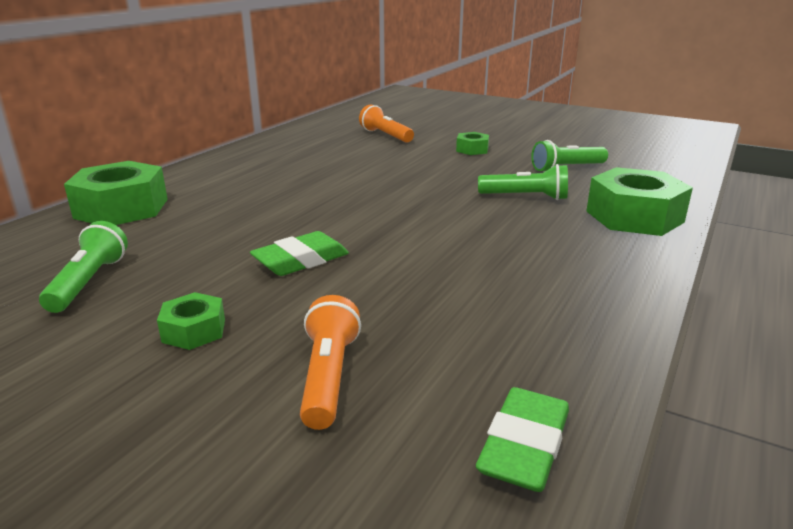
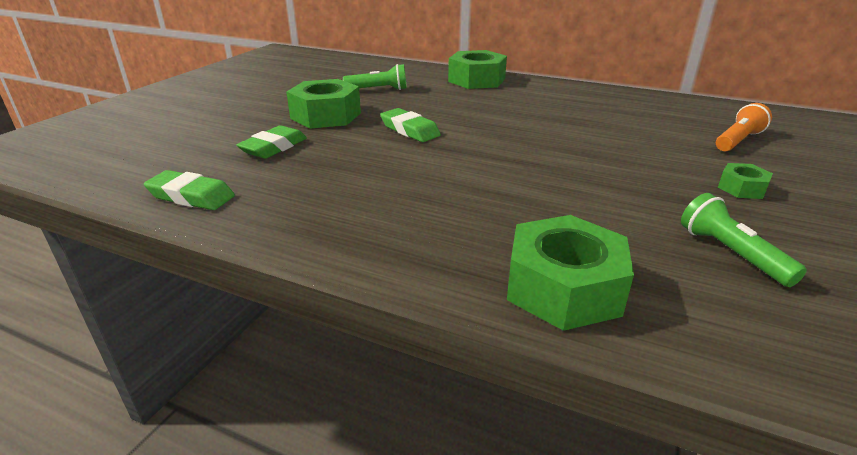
camera: 85 degrees right, 5 degrees up
green nut [157,292,225,350] -> green nut [286,79,361,129], size x2.00
orange flashlight [300,295,361,430] -> green eraser [236,125,307,159]
green flashlight [478,164,568,200] -> none

